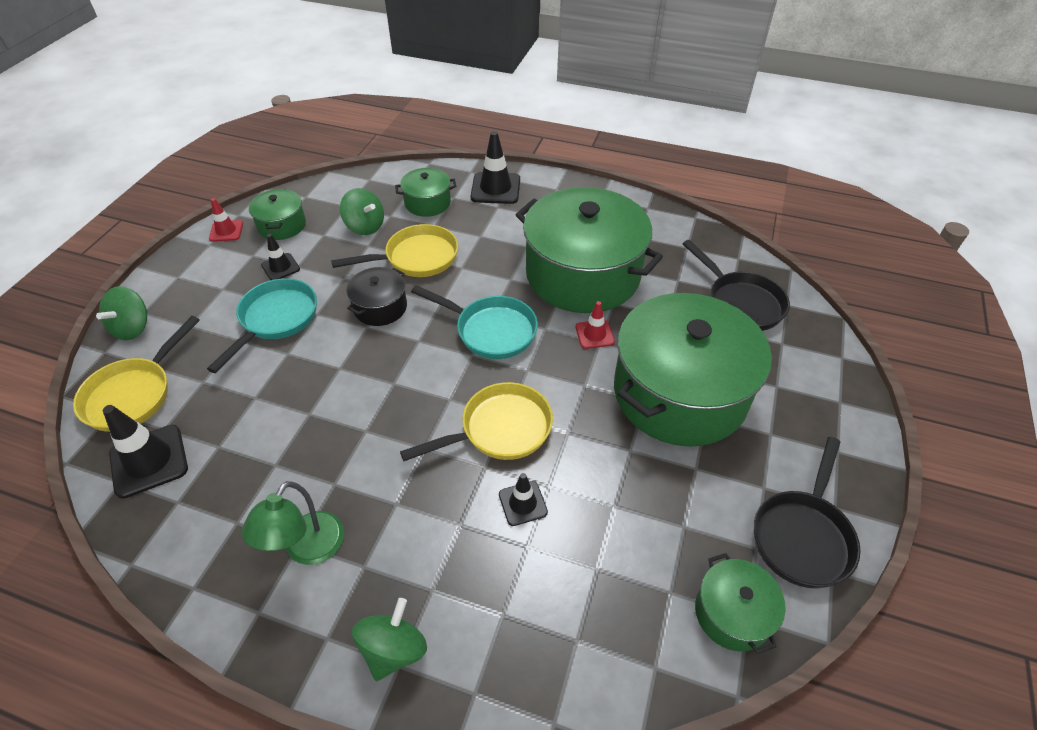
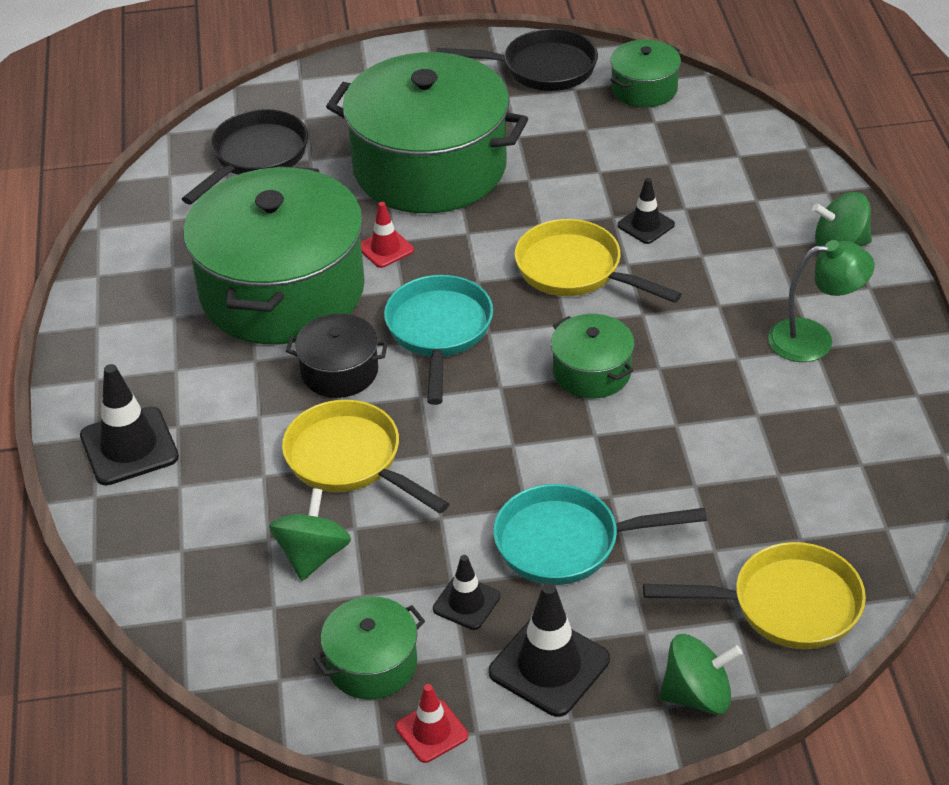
camera: 115 degrees left, 5 degrees down
black traffic cone [103,405,188,499] -> black traffic cone moved to [489,583,610,717]
black pot [346,267,407,326] -> black pot moved to [286,314,388,398]
green pot [395,168,456,217] -> green pot moved to [551,314,635,398]

